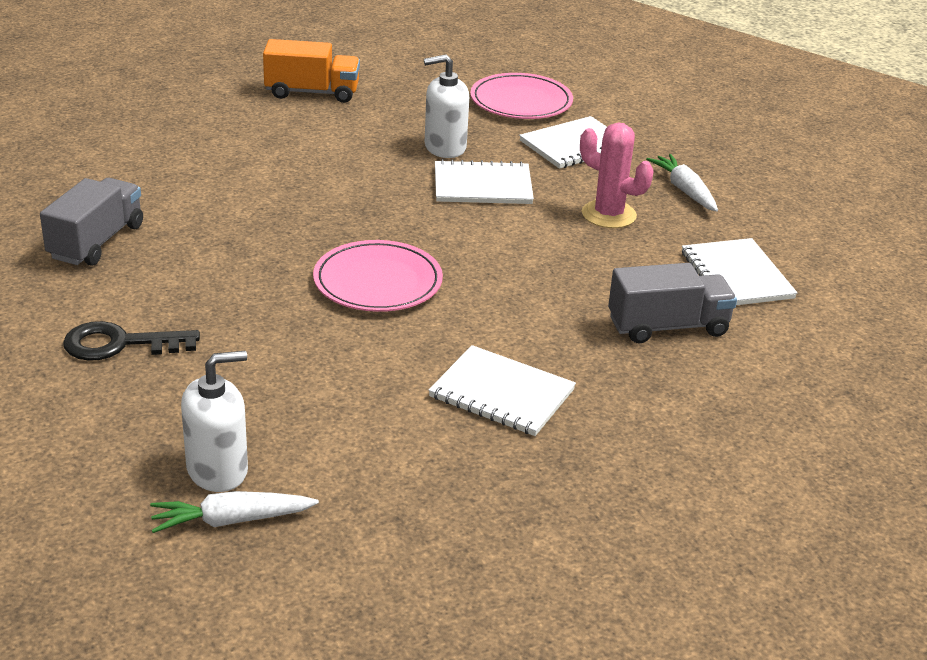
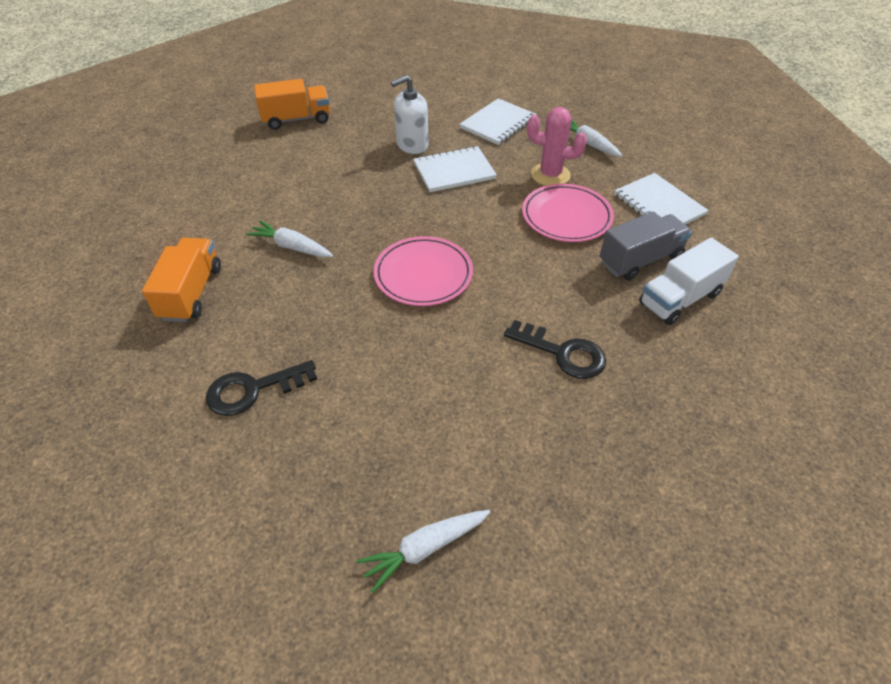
camera: 15 degrees left, 15 degrees up
grey truck [40,178,143,266] -> orange truck [142,238,221,322]
white soap dispenser [181,351,248,492] -> none
white notebook [428,345,576,436] -> black key [504,320,606,379]
pink plate [470,73,573,119] -> pink plate moved to [522,184,614,242]
none -> white carrot [246,220,333,257]
none -> white truck [639,238,739,325]

